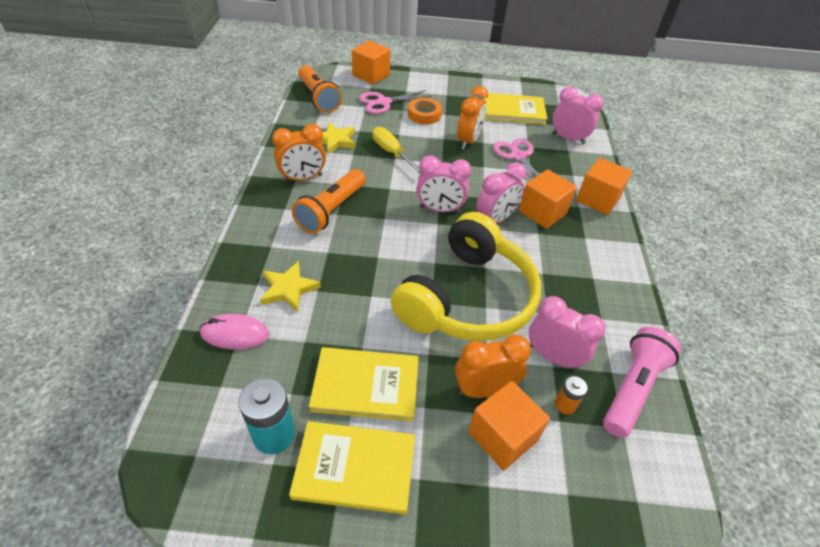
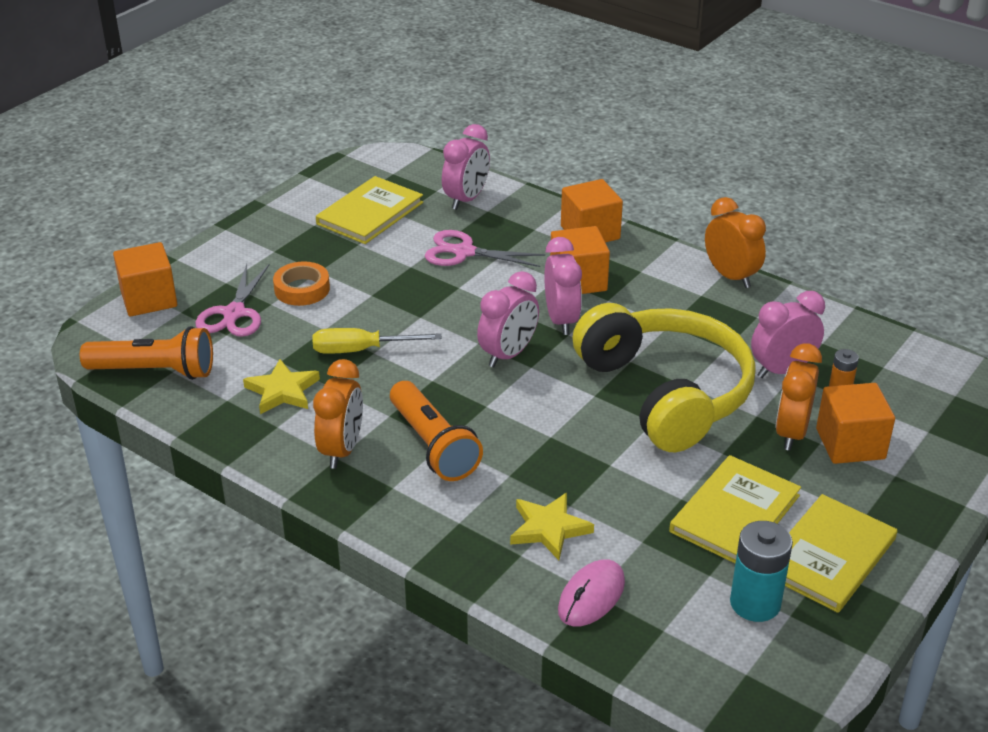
camera: 55 degrees left, 10 degrees down
orange clock [457,86,488,149] -> orange clock moved to [705,197,766,288]
pink clock [552,87,604,144] -> pink clock turned 150 degrees clockwise [442,124,490,210]
pink flashlight [603,327,681,438] -> none

